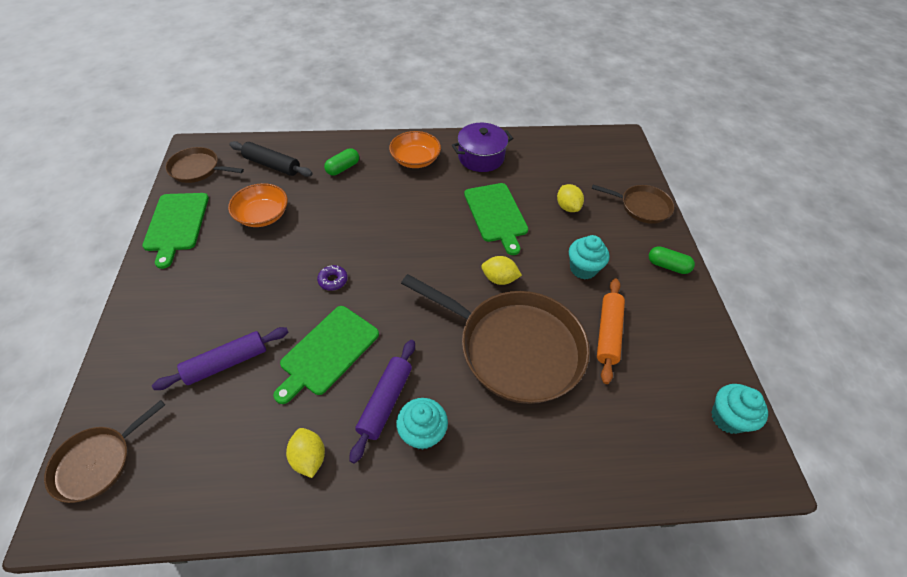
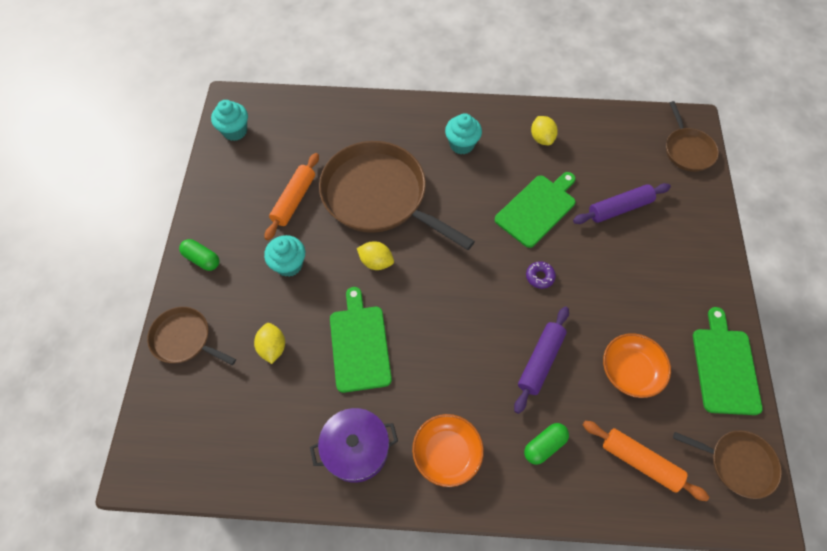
camera: 170 degrees left, 10 degrees up
brown pan [44,400,165,503] -> brown pan turned 120 degrees clockwise [666,101,719,172]
black rolling pin [229,141,313,177] -> orange rolling pin [583,421,709,501]
purple rolling pin [349,340,415,464] -> purple rolling pin moved to [514,307,569,414]

